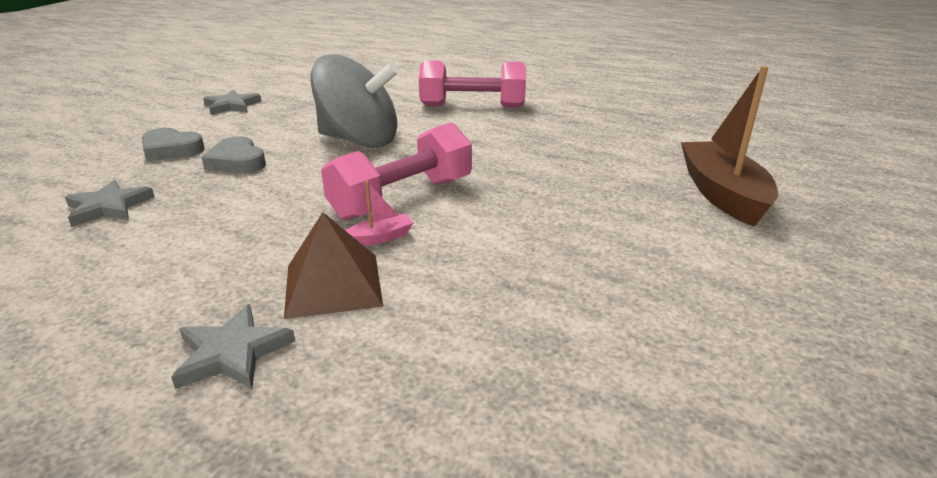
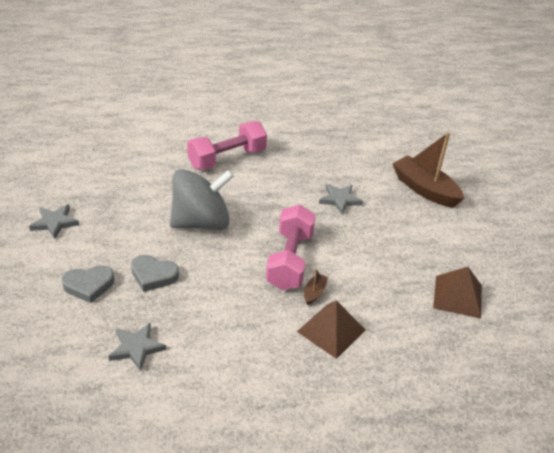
camera: 40 degrees left, 10 degrees up
grey star [171,304,295,389] -> grey star moved to [319,184,363,214]
pink boat [345,181,414,246] -> brown boat [304,269,328,305]
none -> brown pyramid [433,267,482,318]

